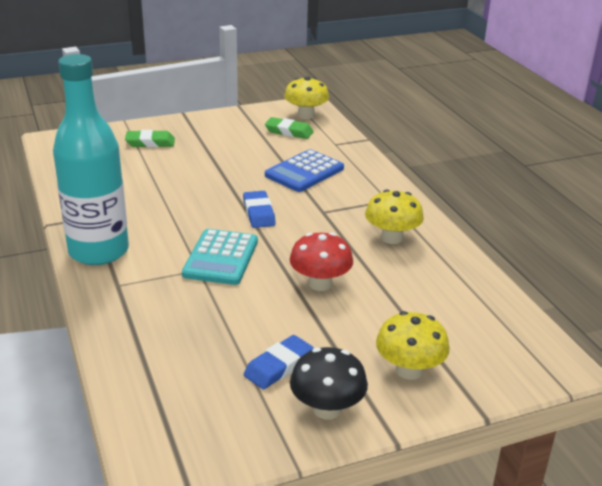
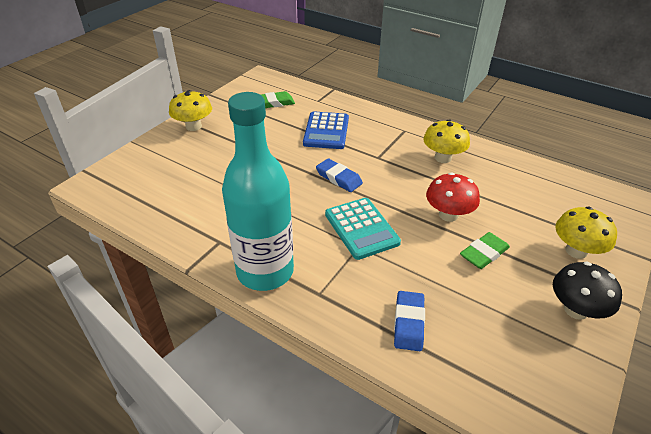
camera: 35 degrees left, 10 degrees up
green eraser [125,130,175,147] -> green eraser moved to [460,232,510,269]
blue eraser [244,335,314,390] -> blue eraser moved to [394,291,425,351]
yellow mushroom [284,76,329,119] -> yellow mushroom moved to [169,90,212,131]

